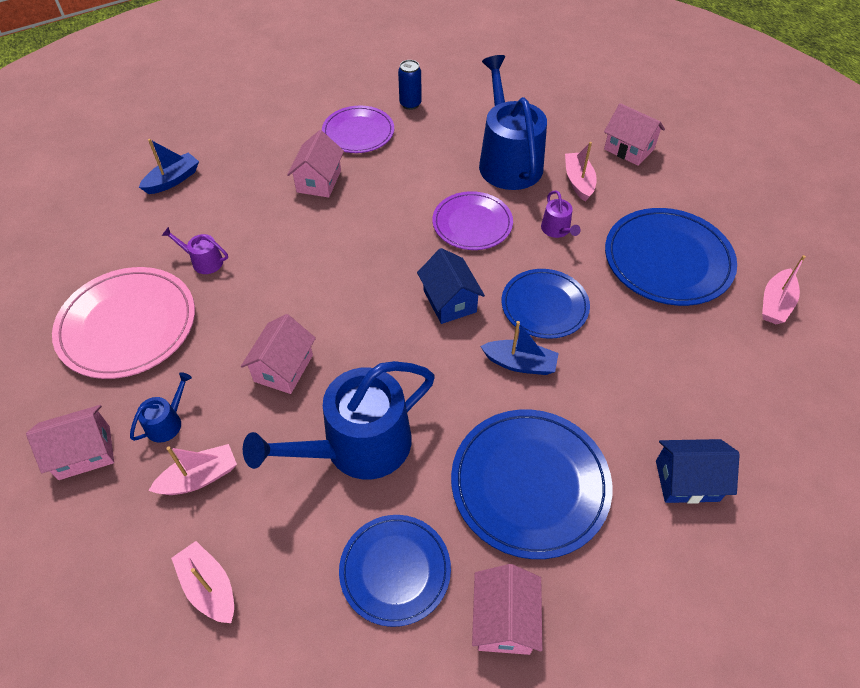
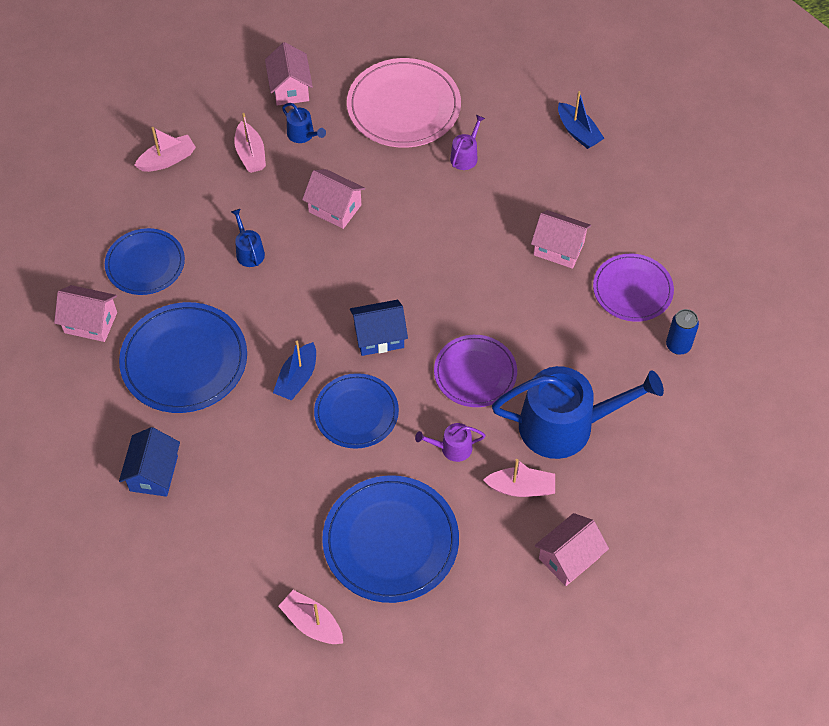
camera: 100 degrees right, 5 degrees up
blue watering can [243,361,435,480] -> blue watering can [231,209,265,267], size x0.42

